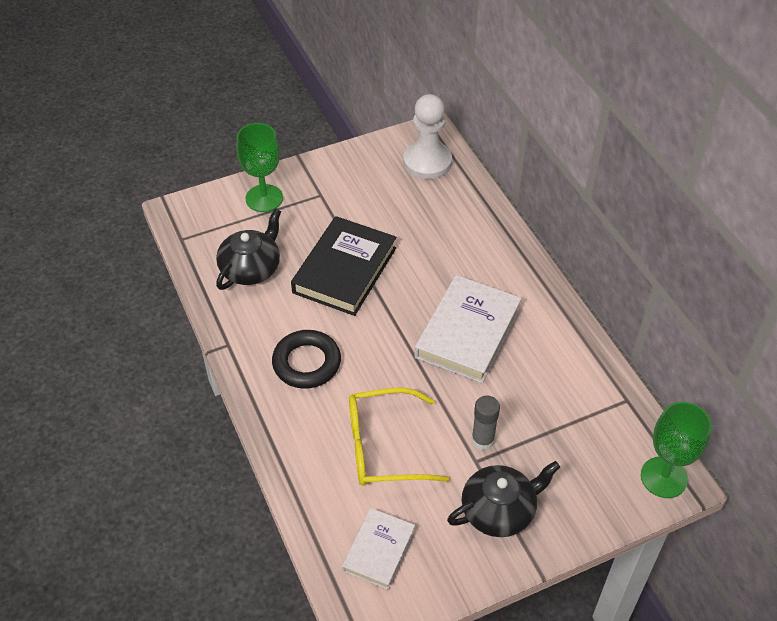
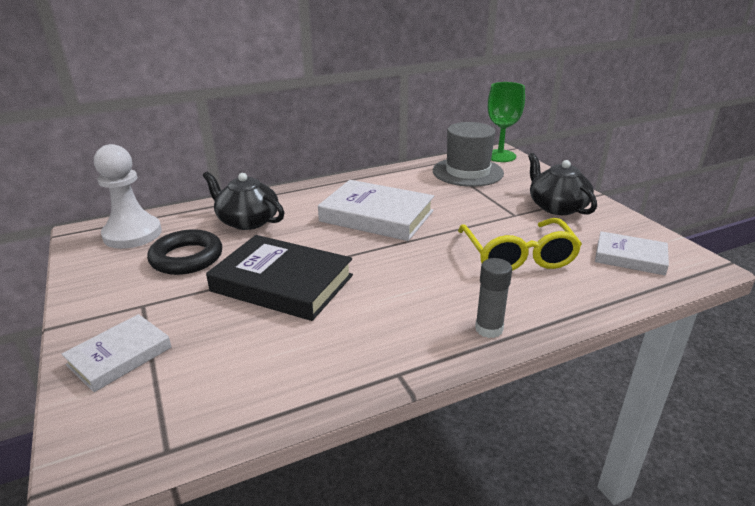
camera: 90 degrees left, 20 degrees down
black teapot [216,208,281,290] -> black teapot moved to [203,172,285,230]
green goblet [236,123,283,212] -> white book [61,314,171,392]
black ring [272,330,341,389] -> black ring moved to [147,229,222,275]
grey glue stick [472,395,500,450] -> grey glue stick moved to [475,258,512,338]
none -> grey hat [433,122,504,187]

